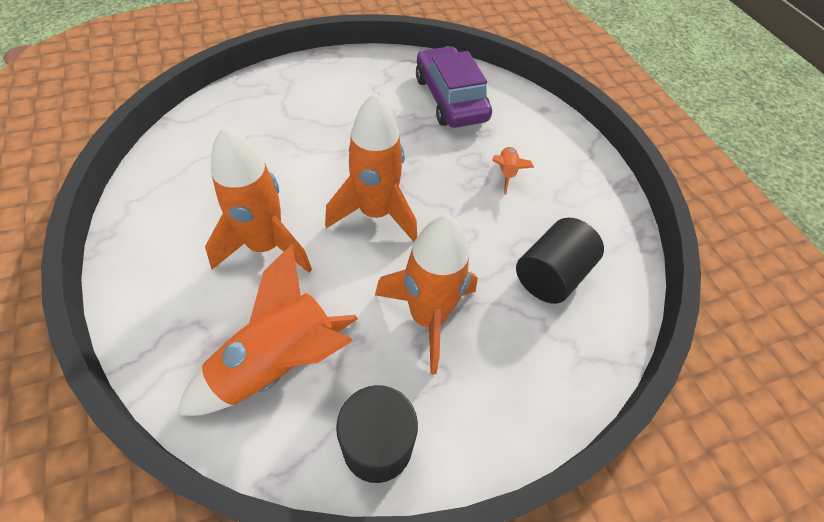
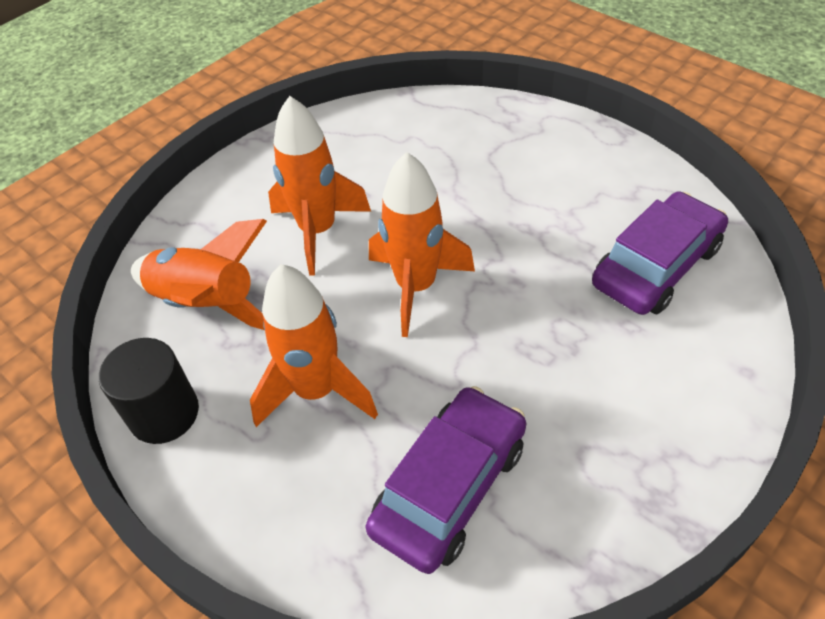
camera: 70 degrees right, 5 degrees down
orange rocket [492,146,534,195] -> none
black cylinder [516,218,604,304] -> purple car [366,386,526,574]

